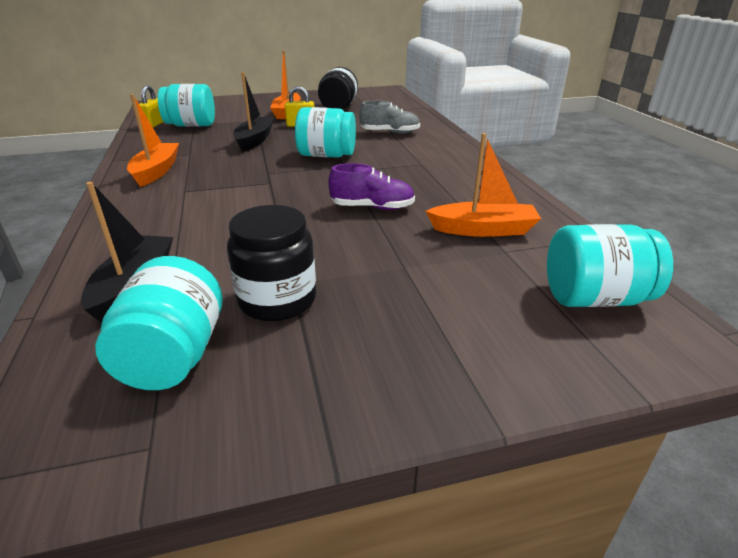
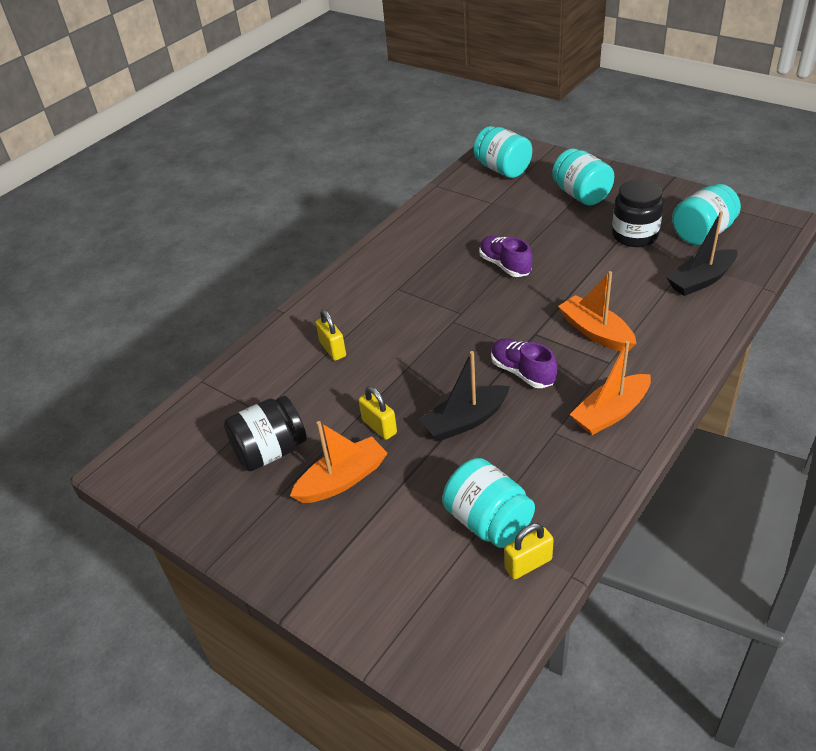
camera: 125 degrees left, 10 degrees up
turquoise jar [295,107,356,158] -> turquoise jar moved to [552,149,614,206]
grey shoe [359,100,420,134] -> yellow padlock [316,310,346,361]
orange boat [426,133,541,237] -> orange boat moved to [558,271,637,351]
none -> purple shoe [491,339,557,388]

